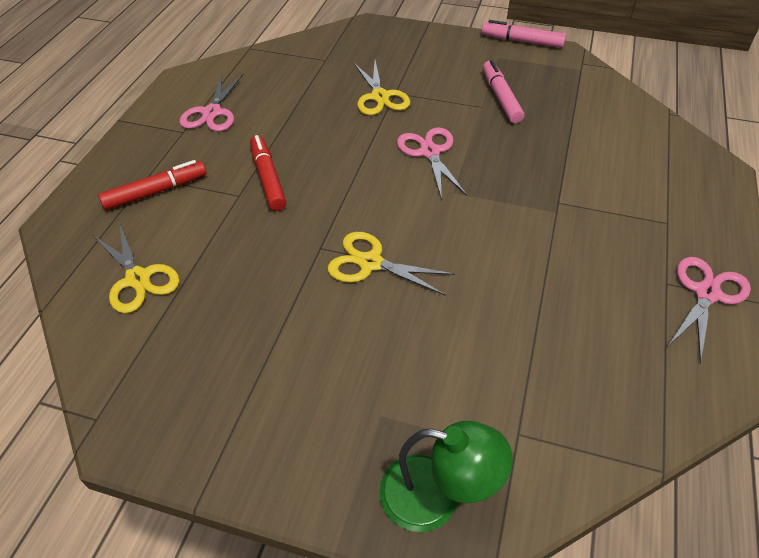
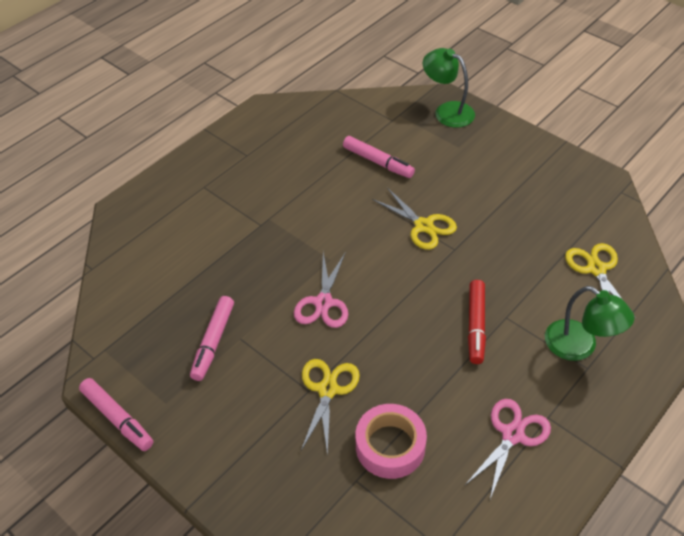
camera: 155 degrees left, 0 degrees up
red marker [98,160,207,210] -> green lamp [545,286,634,361]
pink scissors [667,257,751,363] -> none
none -> pink marker [343,136,415,178]
none -> pink tape [356,404,427,479]

